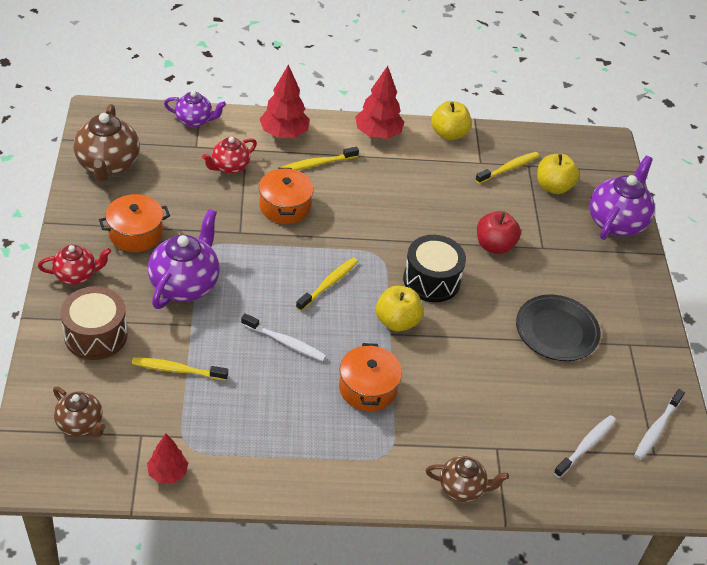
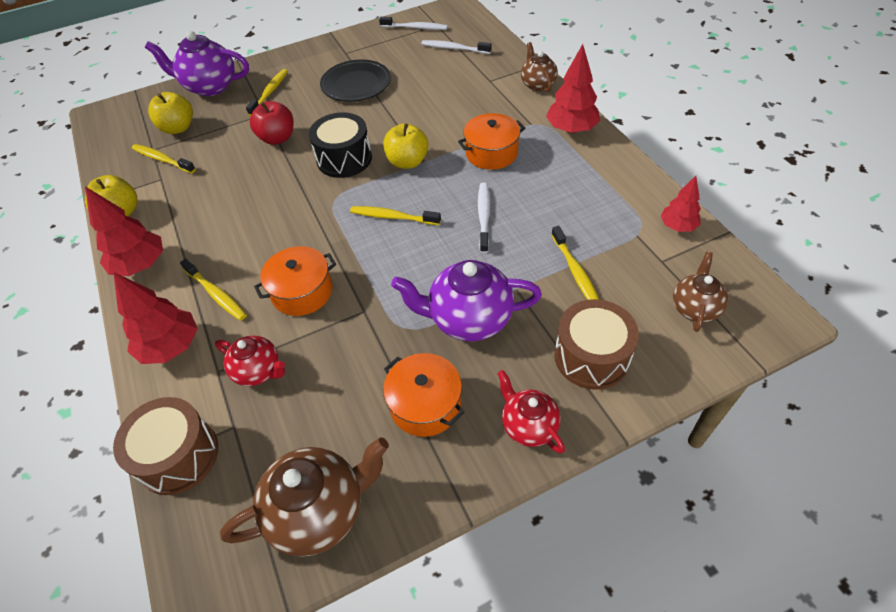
camera: 105 degrees left, 5 degrees up
purple teapot [164,91,226,128] -> brown drum [113,397,218,495]
none -> yellow toothbrush [246,69,288,116]
none -> red tree [546,44,600,134]

